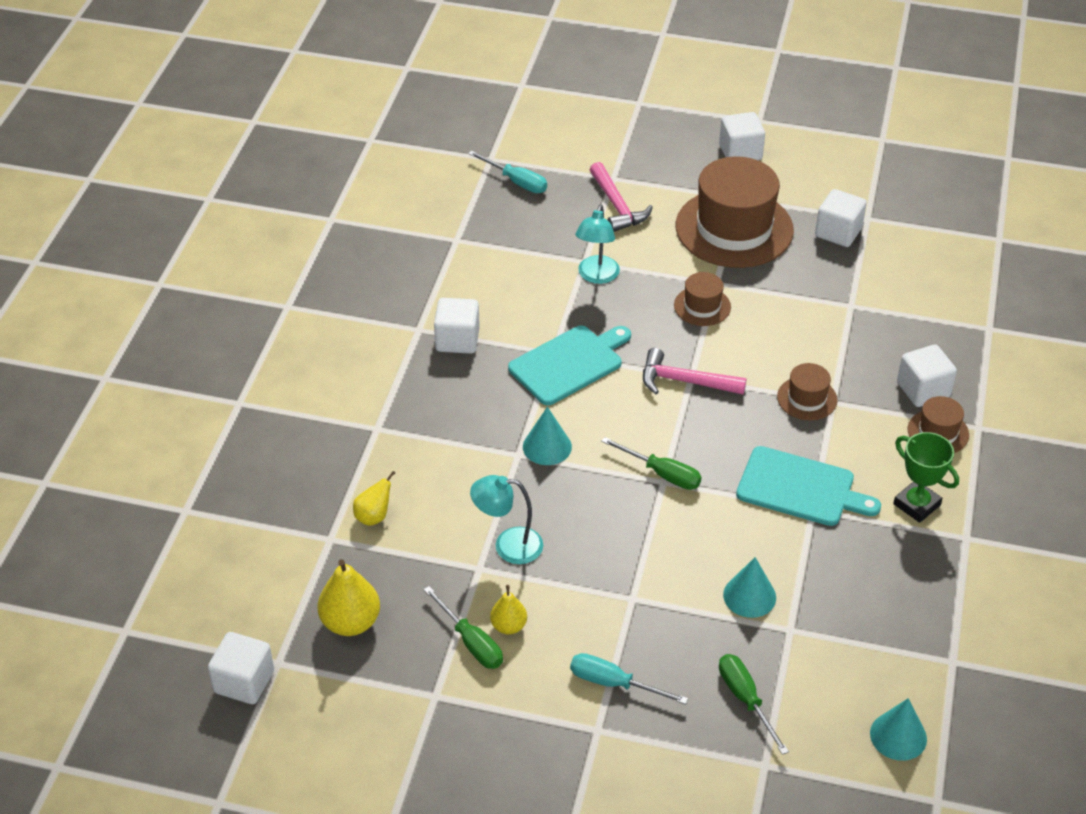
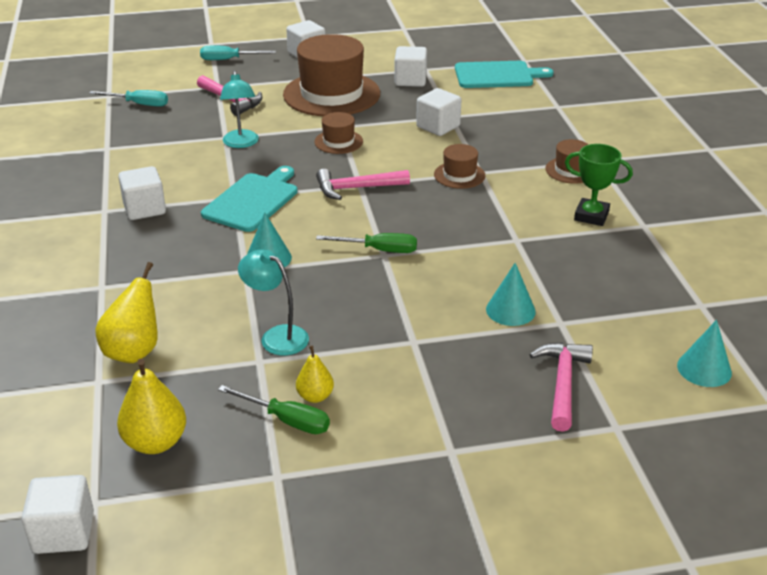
camera: 25 degrees left, 10 degrees down
yellow pear [353,471,395,526] -> yellow pear [95,262,158,363], size x1.68
turquoise lamp [470,475,543,564] -> turquoise lamp turned 60 degrees clockwise [238,249,309,356]
turquoise screwdriver [570,653,688,705] -> turquoise screwdriver moved to [200,46,276,60]
green screwdriver [719,654,789,755] -> pink hammer [530,343,593,432]
turquoise cutting board [736,446,881,526] -> turquoise cutting board moved to [455,61,553,88]
white cube [897,344,957,407] -> white cube moved to [416,88,462,136]

